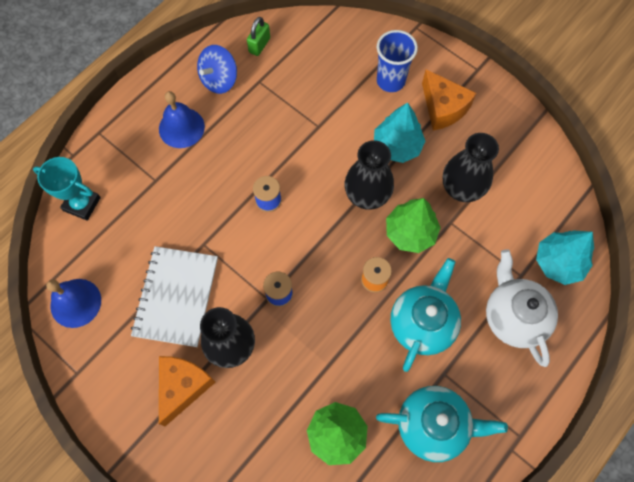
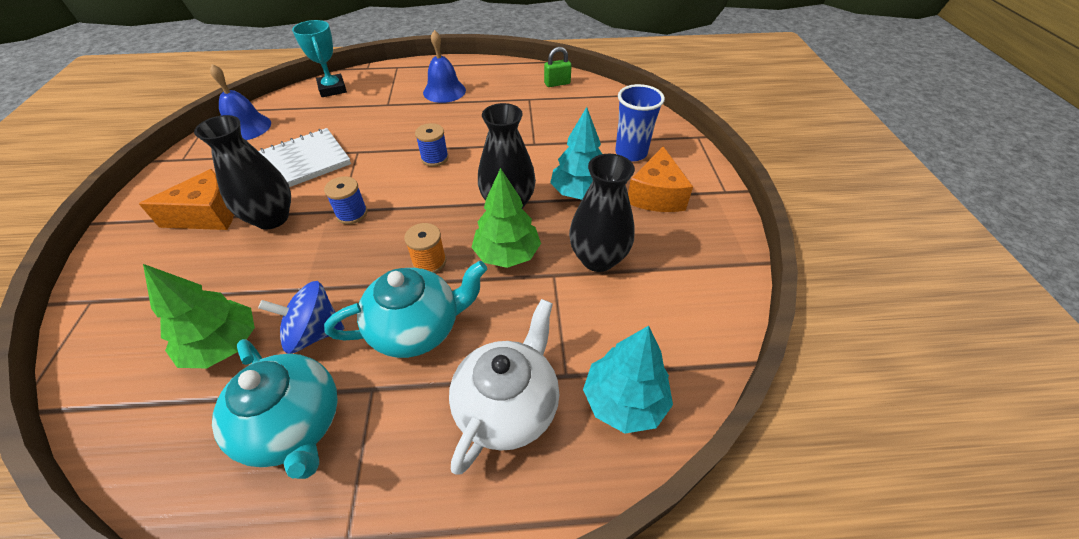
camera: 45 degrees right, 20 degrees down
blue spinning top [197,45,237,94] -> blue spinning top moved to [258,281,344,354]

